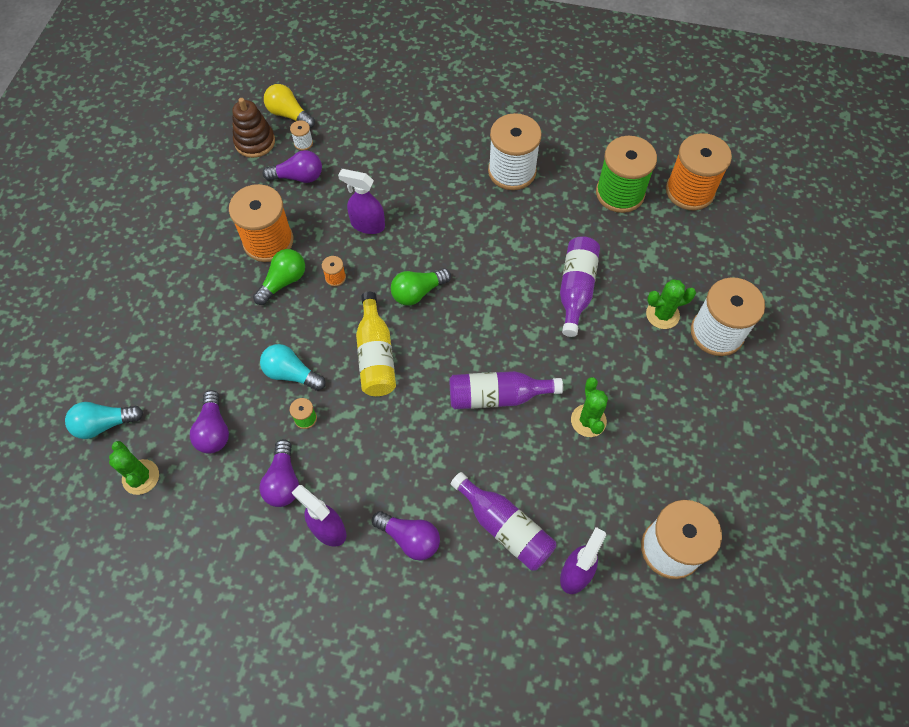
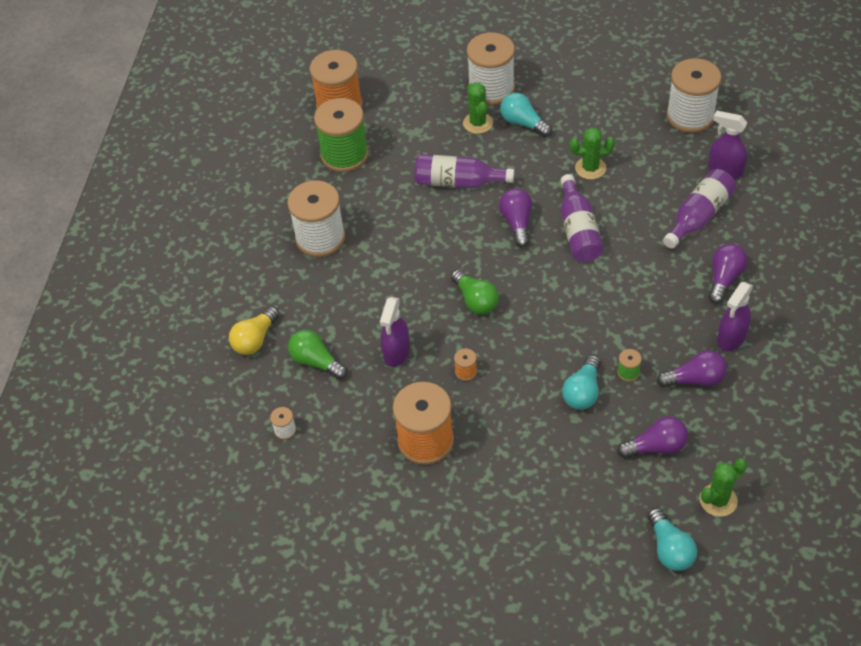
camera: 90 degrees left, 10 degrees down
brown stacking toy [232,98,275,158] -> none
green light bulb [253,249,305,305] -> green light bulb moved to [288,330,347,380]
purple light bulb [263,150,322,183] -> purple light bulb moved to [499,188,532,248]
yellow light bulb [264,84,315,128] -> yellow light bulb moved to [229,306,280,355]
yellow bottle [356,292,396,396] -> none
none -> turquoise light bulb [500,93,552,137]

